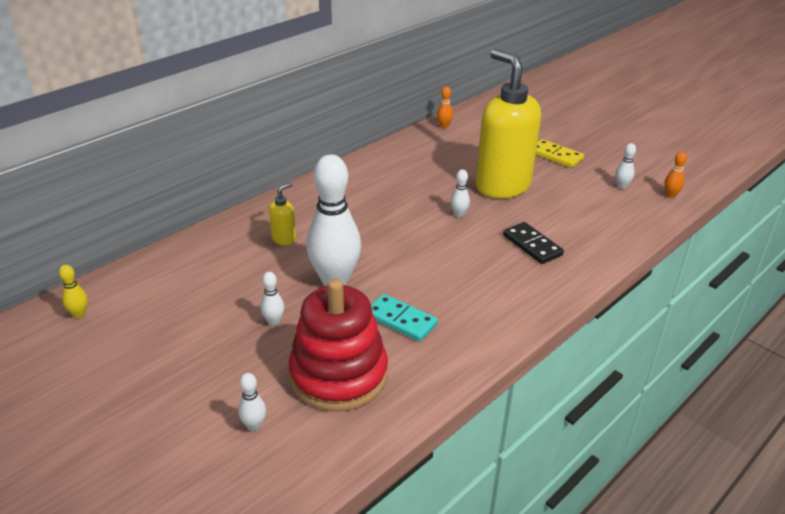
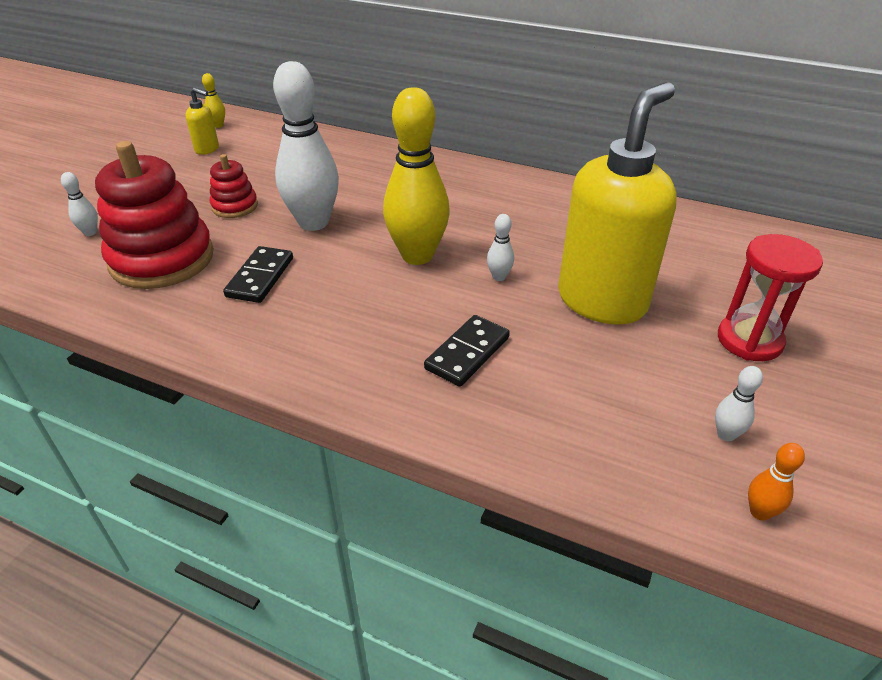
camera: 70 degrees right, 5 degrees up
white bowling pin [261,272,284,326] -> red stacking toy [210,154,258,218]
yellow soap dispenser [269,182,296,245] -> yellow soap dispenser moved to [185,87,219,155]
turquoise domino [371,294,438,342] -> black domino [223,246,293,303]
orange bowling pin [437,86,453,128] -> none
yellow domino [536,139,584,168] -> red hourglass [718,234,823,361]
none -> yellow bowling pin [383,87,450,265]

